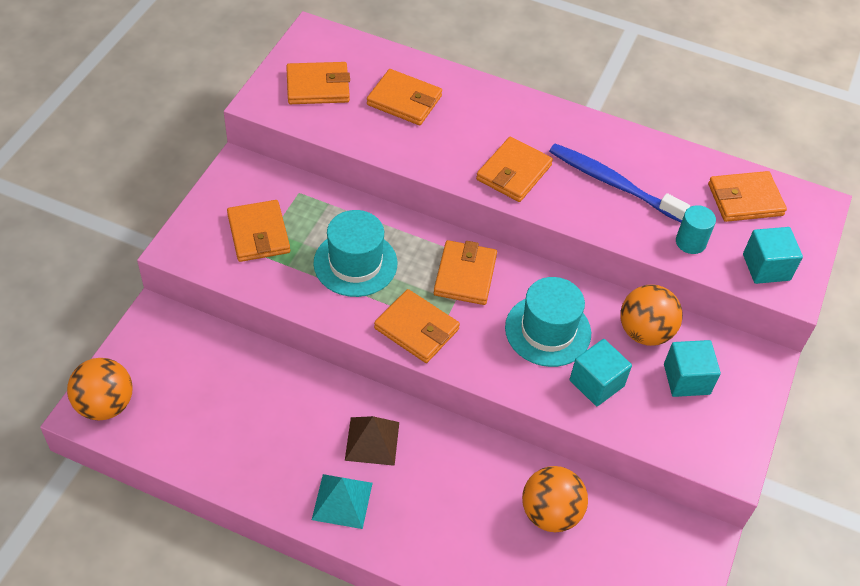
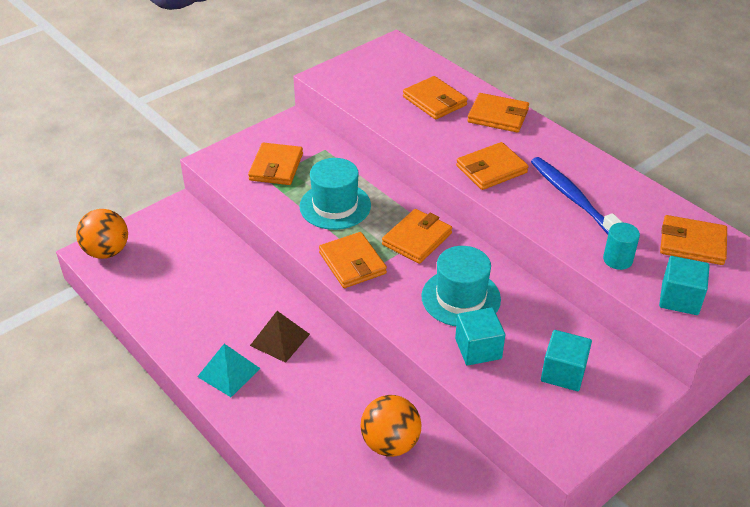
camera: 30 degrees right, 10 degrees down
orange wallet [286,62,350,104] -> orange wallet moved to [467,93,529,133]
orange ball [620,285,683,346] -> none

